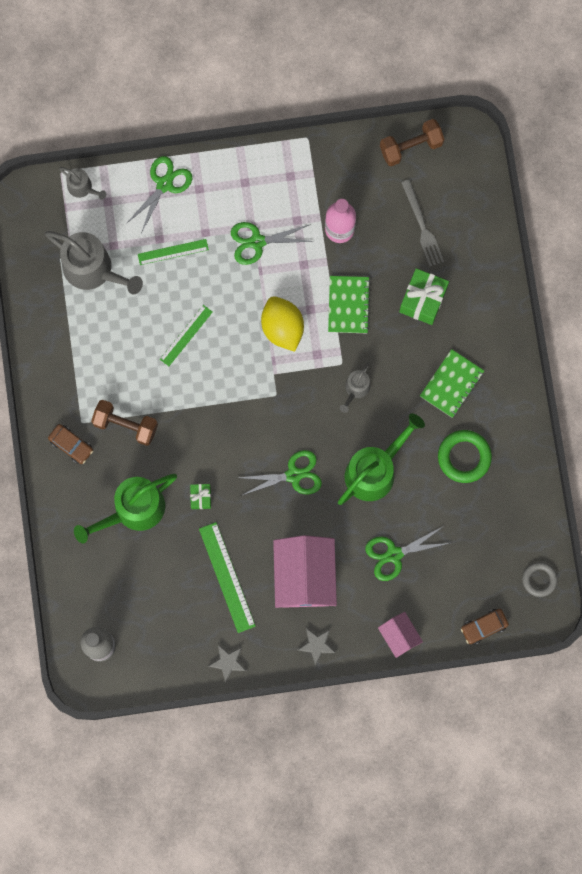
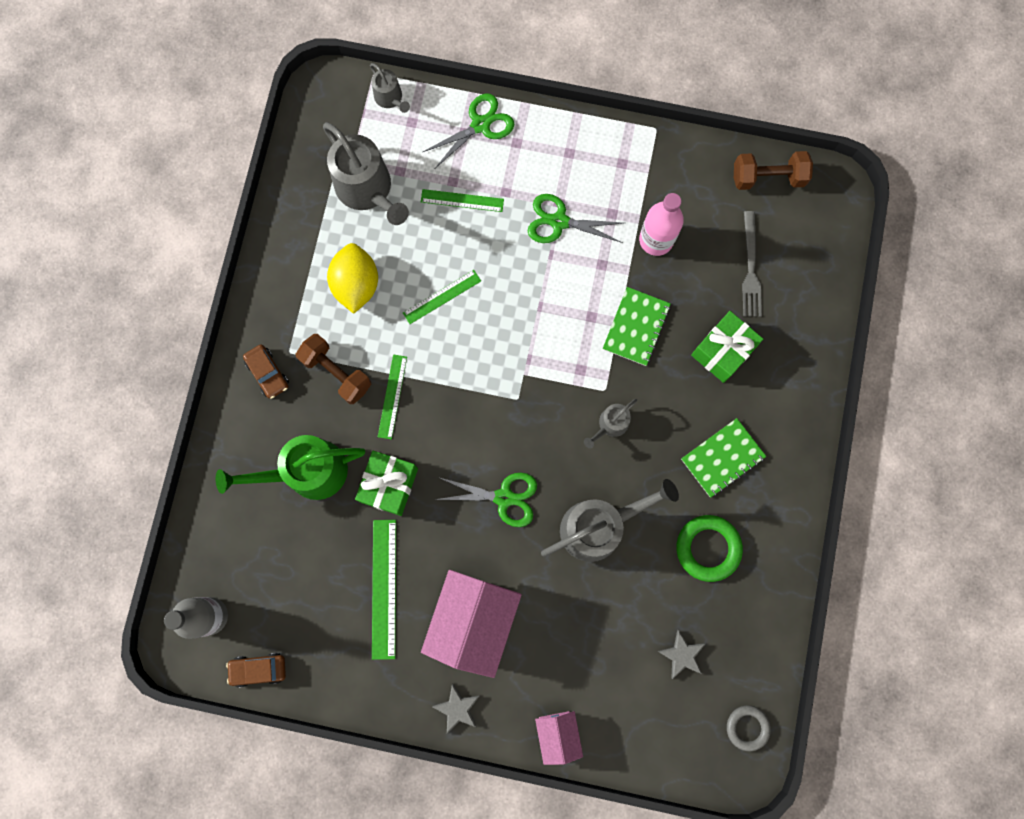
camera: 20 degrees right, 0 degrees up
green gift [190,484,211,509] -> green gift [355,451,418,516], size x1.85
grey star [208,644,246,683] -> grey star moved to [658,630,705,679]
yellow lemon [261,296,304,352] -> yellow lemon moved to [327,243,378,314]
green watering can [338,414,425,505] -> grey watering can [541,479,679,562]
green scissors [365,526,450,581] -> none
brown car [461,609,509,645] -> brown car moved to [226,653,286,688]
none -> green ruler [378,354,407,440]

